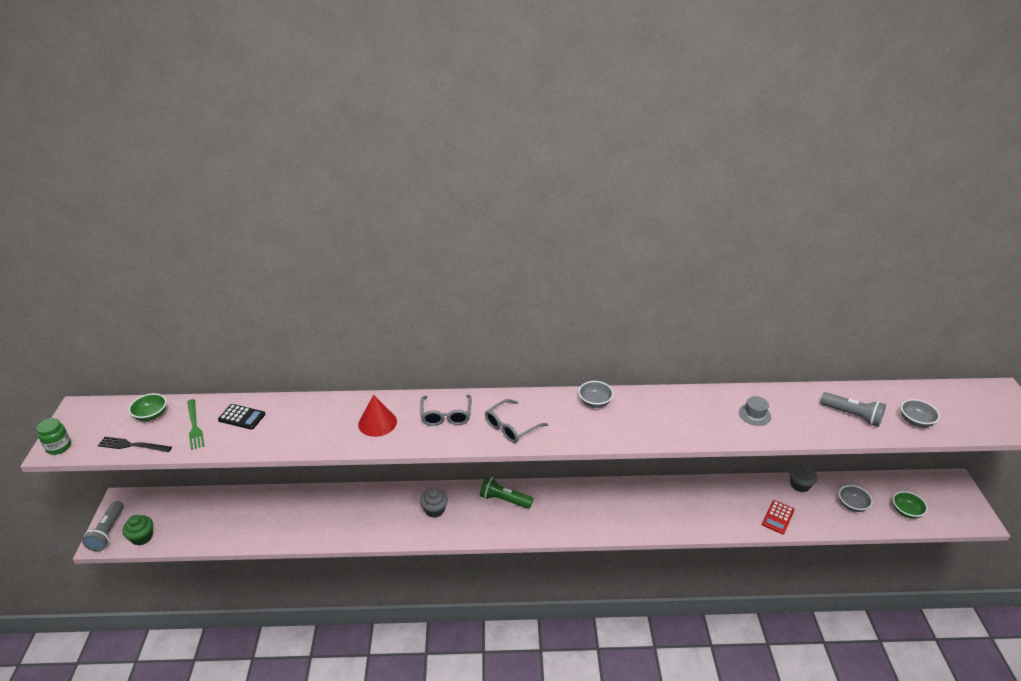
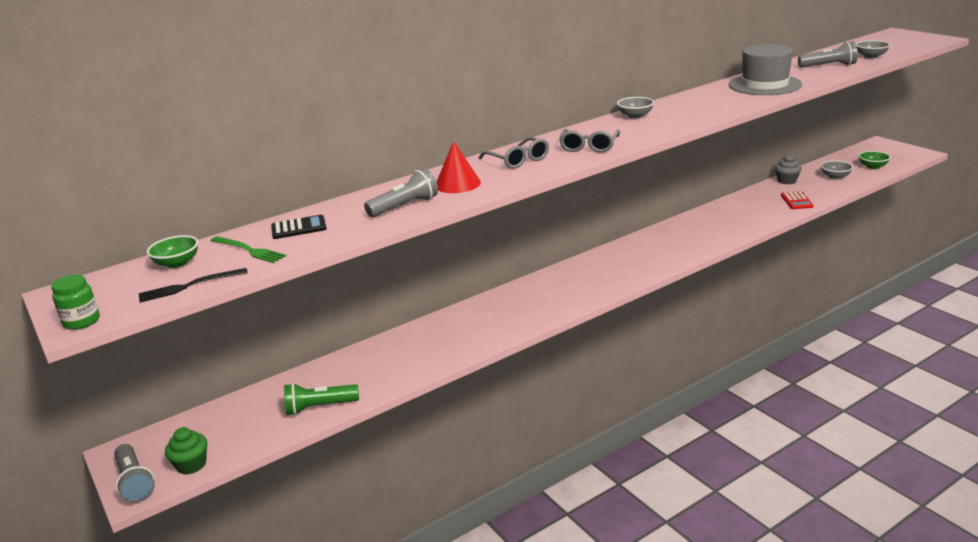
camera: 30 degrees left, 10 degrees down
grey cupcake [420,488,448,518] -> none
green flashlight [480,476,533,509] -> green flashlight moved to [284,383,359,415]
grey hat [739,396,771,426] -> grey hat [729,44,802,95], size x2.29
none -> grey flashlight [364,168,438,217]

